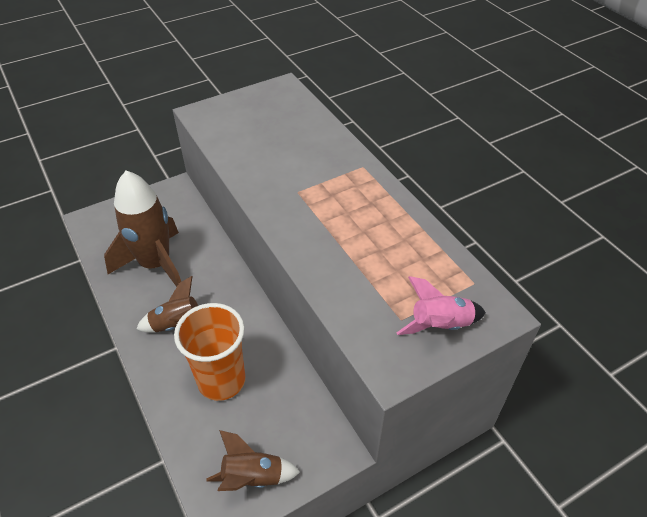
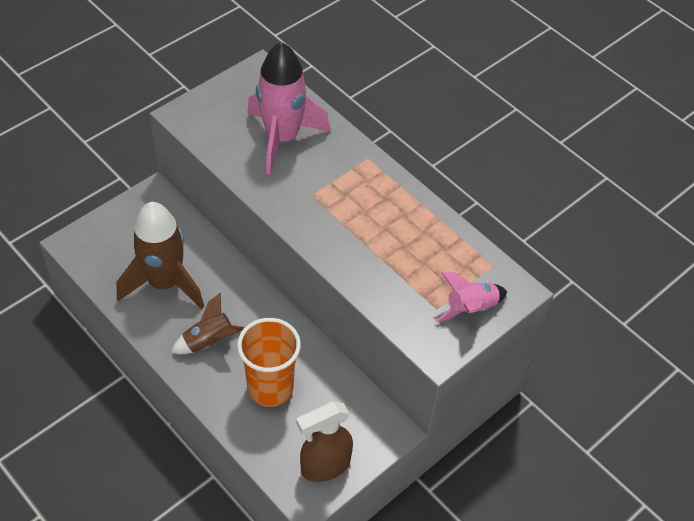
camera: 15 degrees left, 5 degrees up
brown rocket [206,430,300,491] -> brown spray bottle [296,401,353,482]
none -> pink rocket [247,42,330,175]

